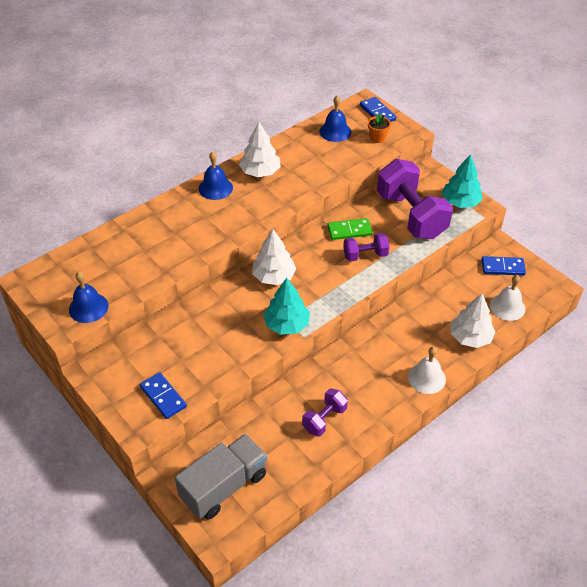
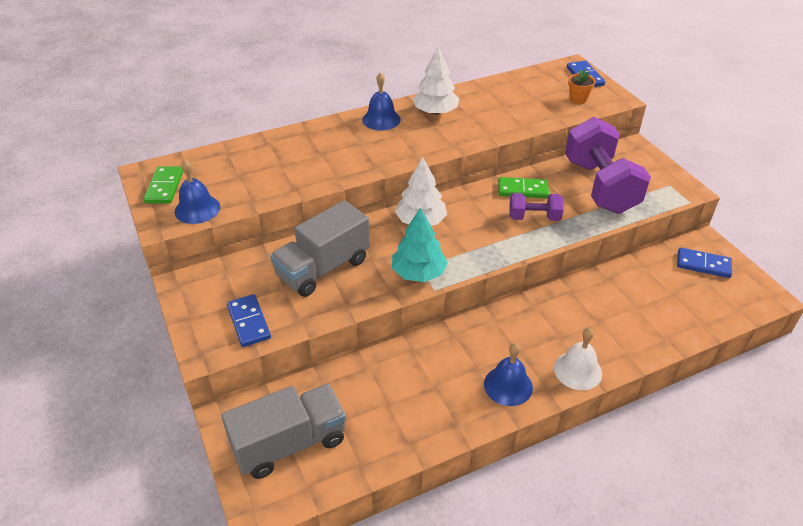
camera: 15 degrees right, 5 degrees down
purple dumbbell [302,388,348,436] -> none
blue bell [319,95,351,142] -> blue bell moved to [484,343,533,406]
turquoise tree [442,154,483,208] -> none
white tree [451,294,495,348] -> none
white bell [490,275,525,321] -> none
none -> green domino [144,167,183,204]
none -> grey truck [270,200,370,297]

